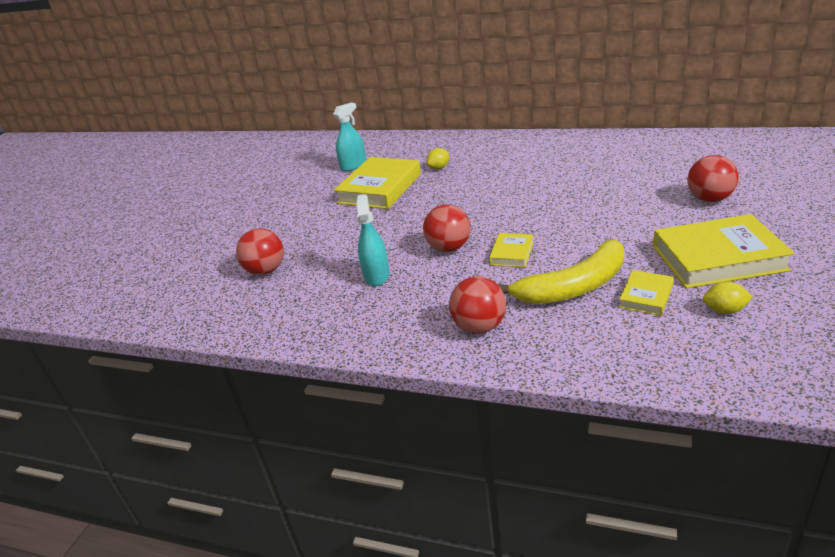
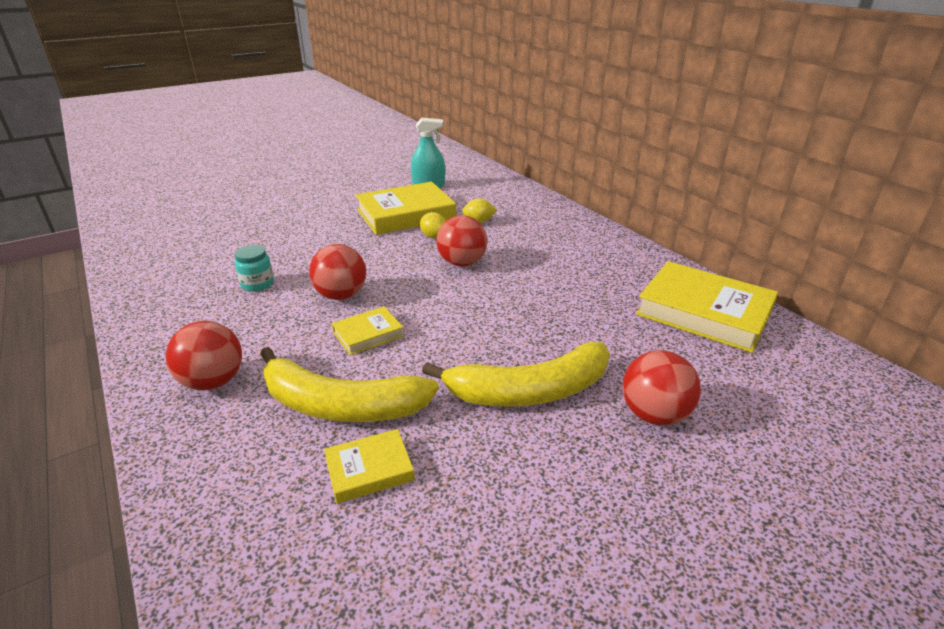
camera: 35 degrees right, 0 degrees up
red ball [236,228,284,275] -> red ball moved to [437,215,487,266]
turquoise spray bottle [357,194,390,286] -> turquoise jar [234,245,274,292]
yellow book [653,214,795,288] -> yellow book moved to [636,261,778,353]
yellow lemon [703,282,753,314] -> yellow lemon moved to [420,212,446,238]
none -> yellow banana [422,342,610,407]

